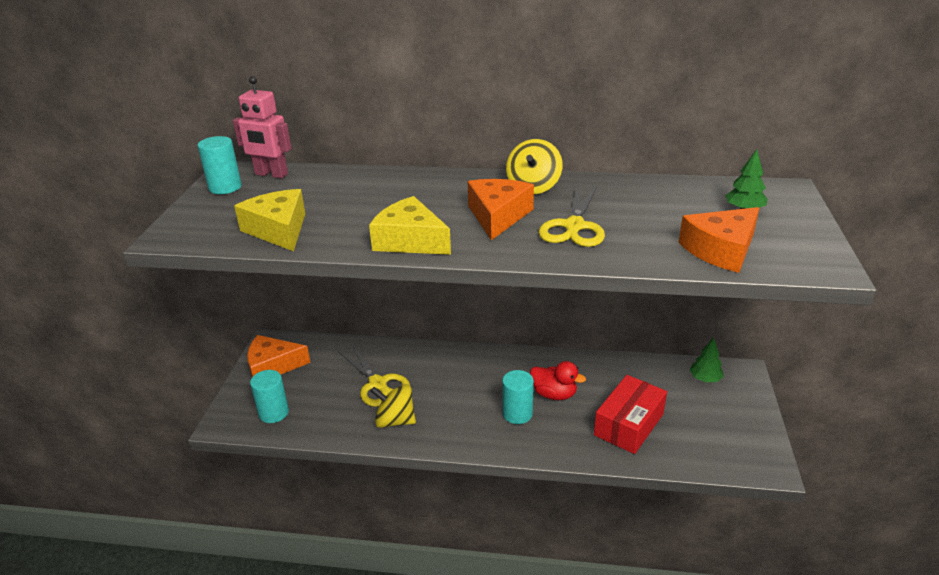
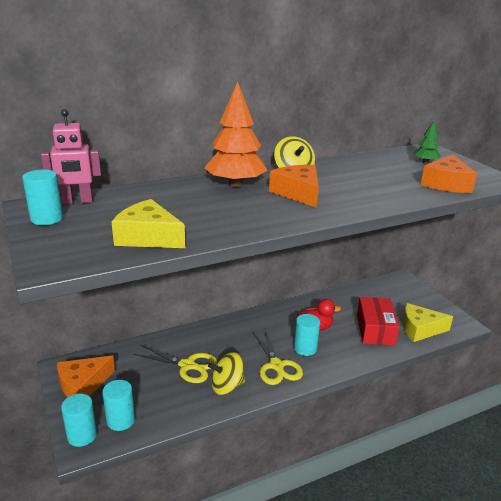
camera: 35 degrees left, 5 degrees down
yellow cheese [369,196,451,255] -> yellow cheese moved to [402,303,453,342]
yellow scissors [538,185,605,247] -> yellow scissors moved to [252,329,303,385]
green tree [690,338,724,382] -> none
none -> turquoise cylinder [61,394,97,447]
none -> orange tree [204,81,268,187]

